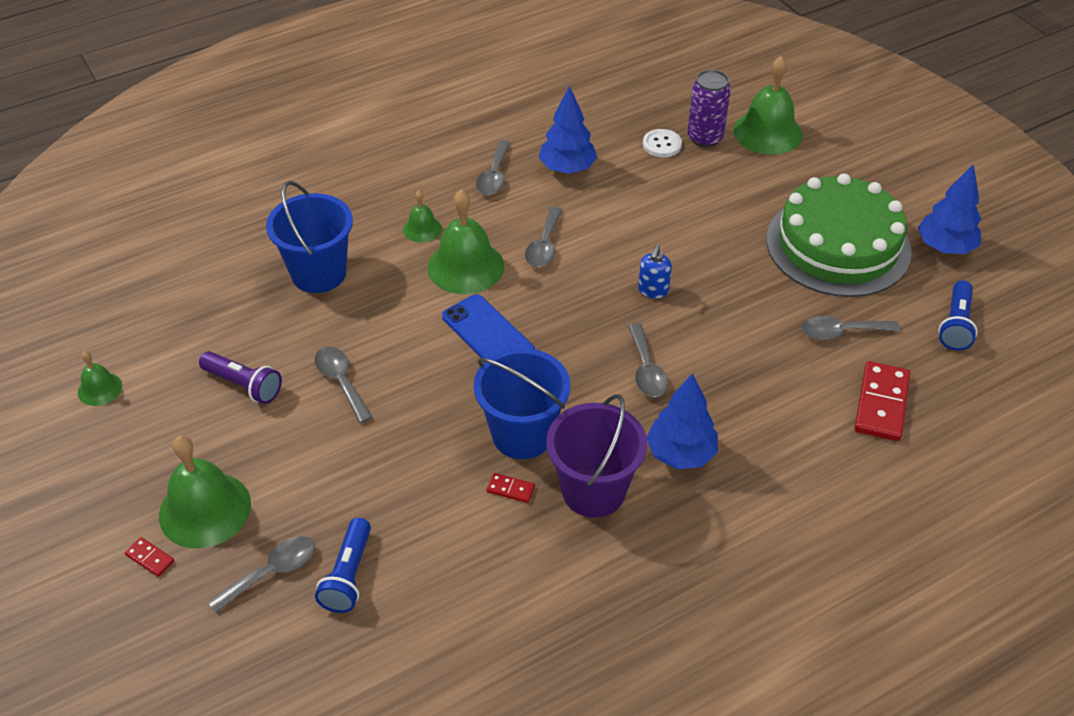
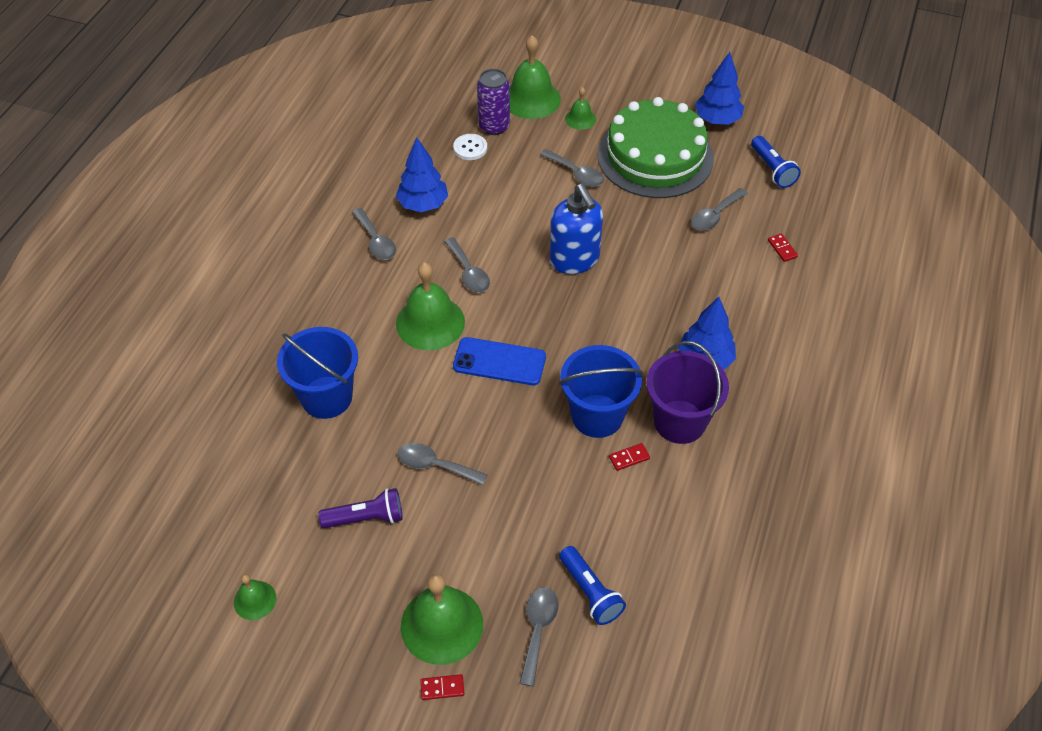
camera: 40 degrees left, 5 degrees up
green bell [403,191,442,243] -> green bell moved to [565,87,596,130]
grey spoon [628,323,668,397] -> grey spoon moved to [540,149,604,187]
blue soap dispenser [638,245,672,298] -> blue soap dispenser [550,184,603,274], size x1.99
red domino [854,361,911,441] -> red domino [768,233,798,262], size x0.47

